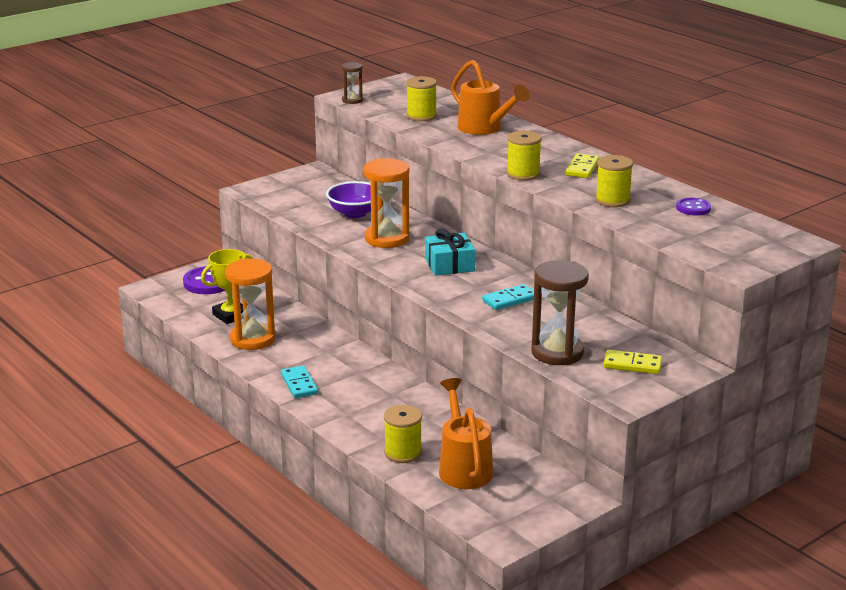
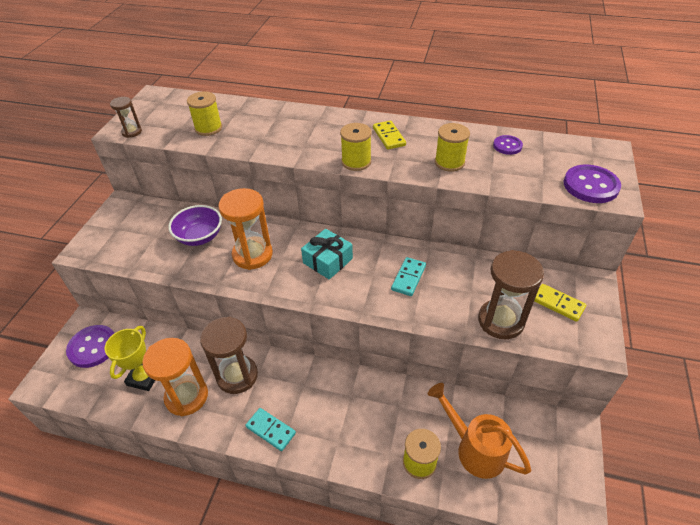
camera: 35 degrees left, 20 degrees up
orange watering can [451,60,530,135] -> none
yellow domino [603,350,662,374] -> yellow domino turned 60 degrees clockwise [534,284,586,322]
none -> brown hourglass [200,317,258,394]
none -> purple button [564,165,621,203]

